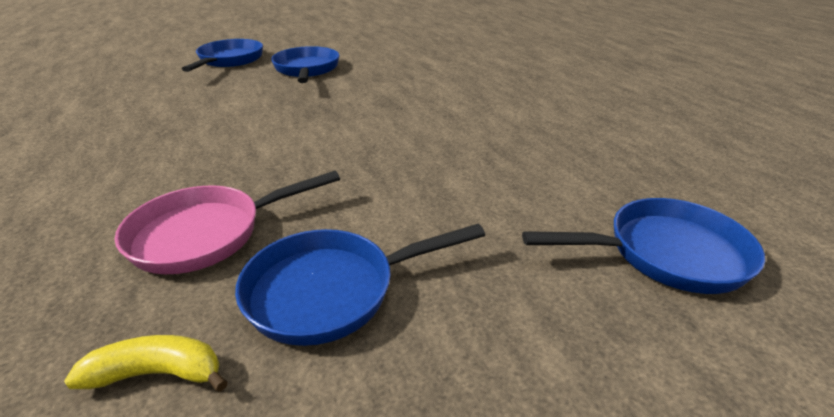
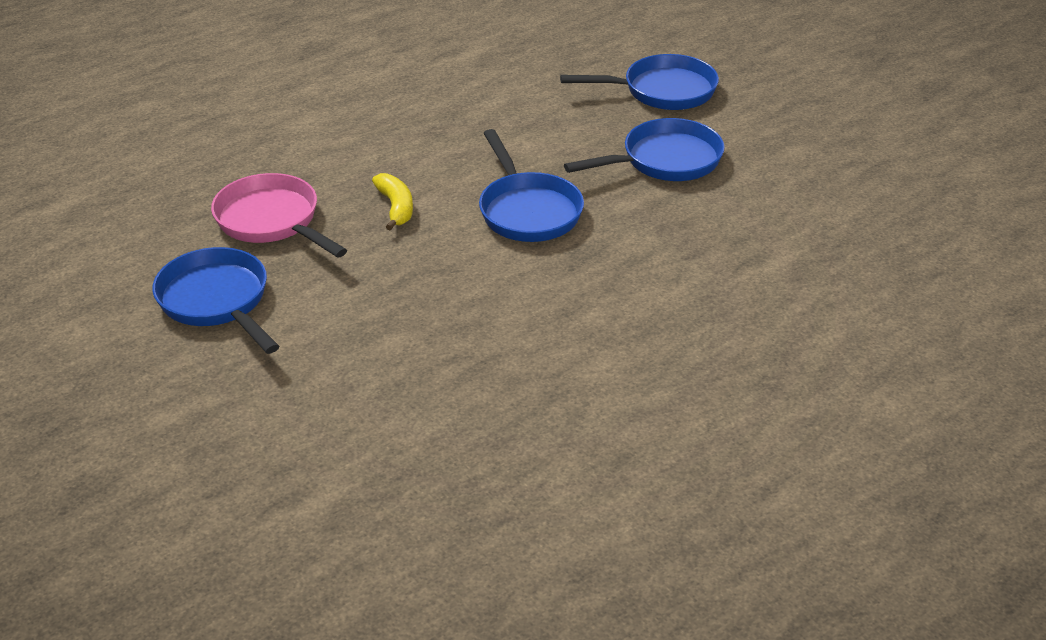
camera: 75 degrees right, 5 degrees up
yellow banana [64,335,228,392] -> yellow banana moved to [372,173,413,230]
blue pan [522,198,765,294] -> blue pan moved to [479,129,584,242]

